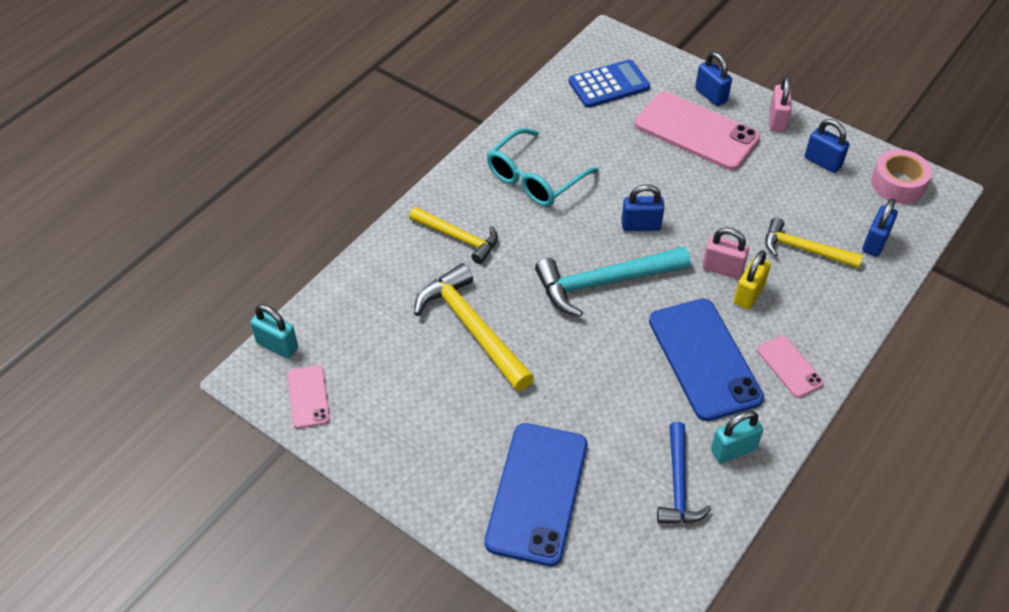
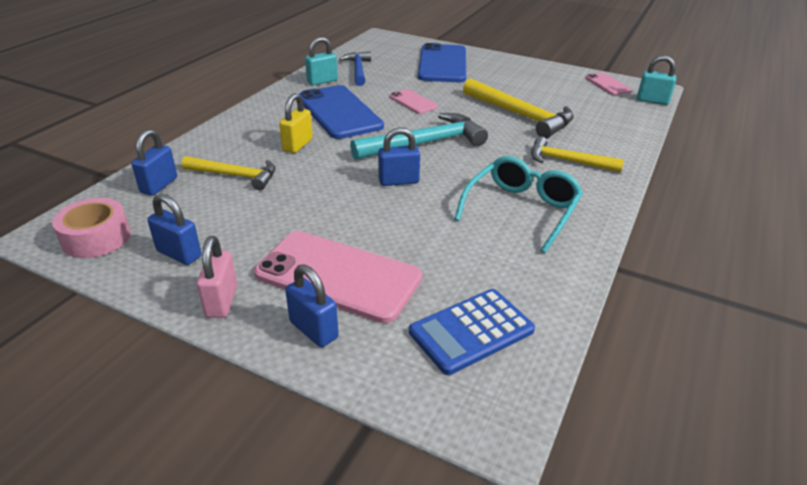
camera: 170 degrees right, 15 degrees down
pink padlock [702,227,749,279] -> none
pink phone [757,336,824,398] -> pink phone moved to [389,89,438,114]

